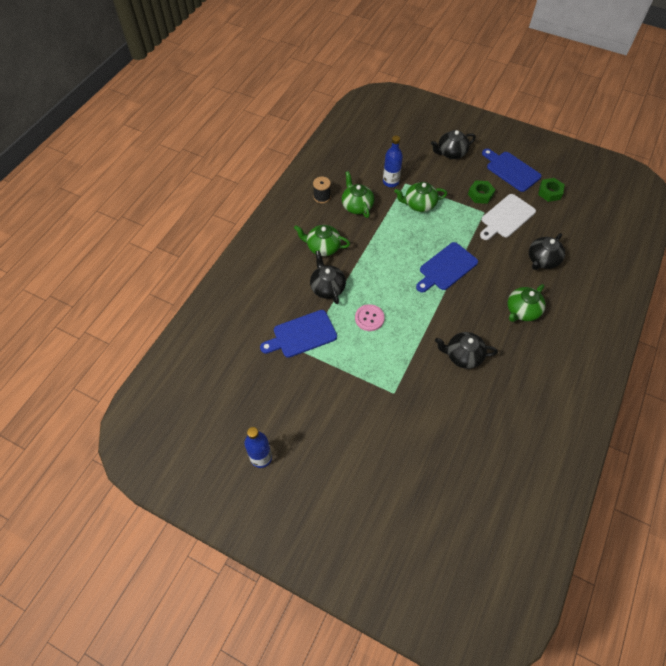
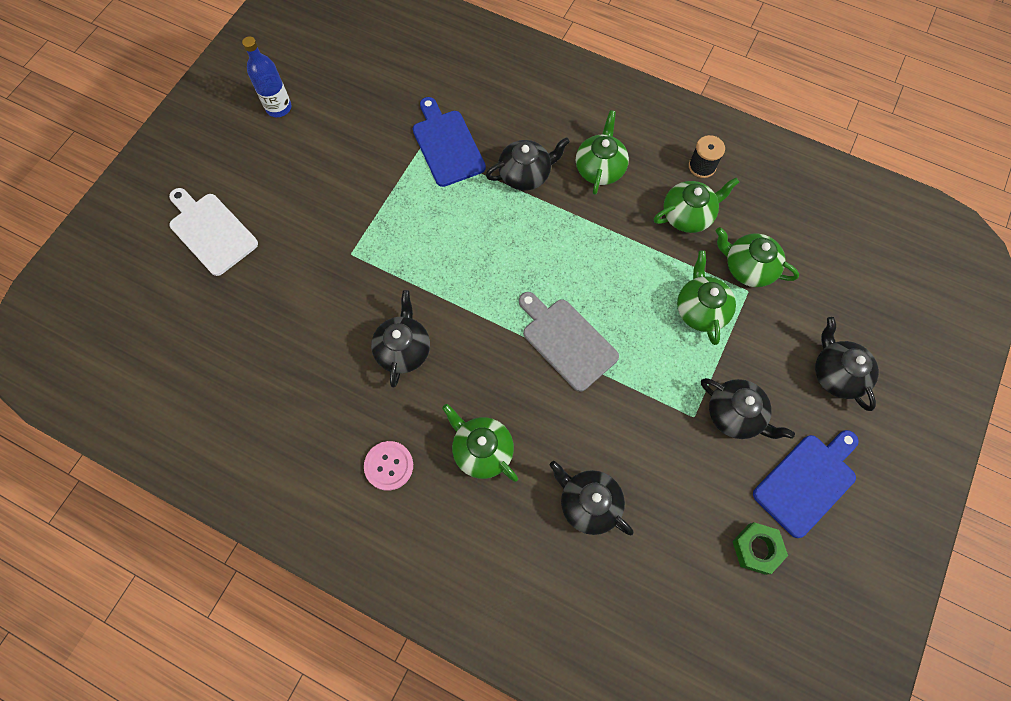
camera: 90 degrees right, 10 degrees up
pink button [355,304,385,331] -> pink button moved to [364,441,413,491]
blue bottle [383,136,403,187] -> green teapot [716,227,799,287]
blue cutting board [416,242,478,292] -> grey cutting board [519,292,619,392]
green nut [468,180,495,204] -> black teapot [701,378,795,439]
white cutting board [480,194,536,240] -> white cutting board moved to [169,188,258,276]

